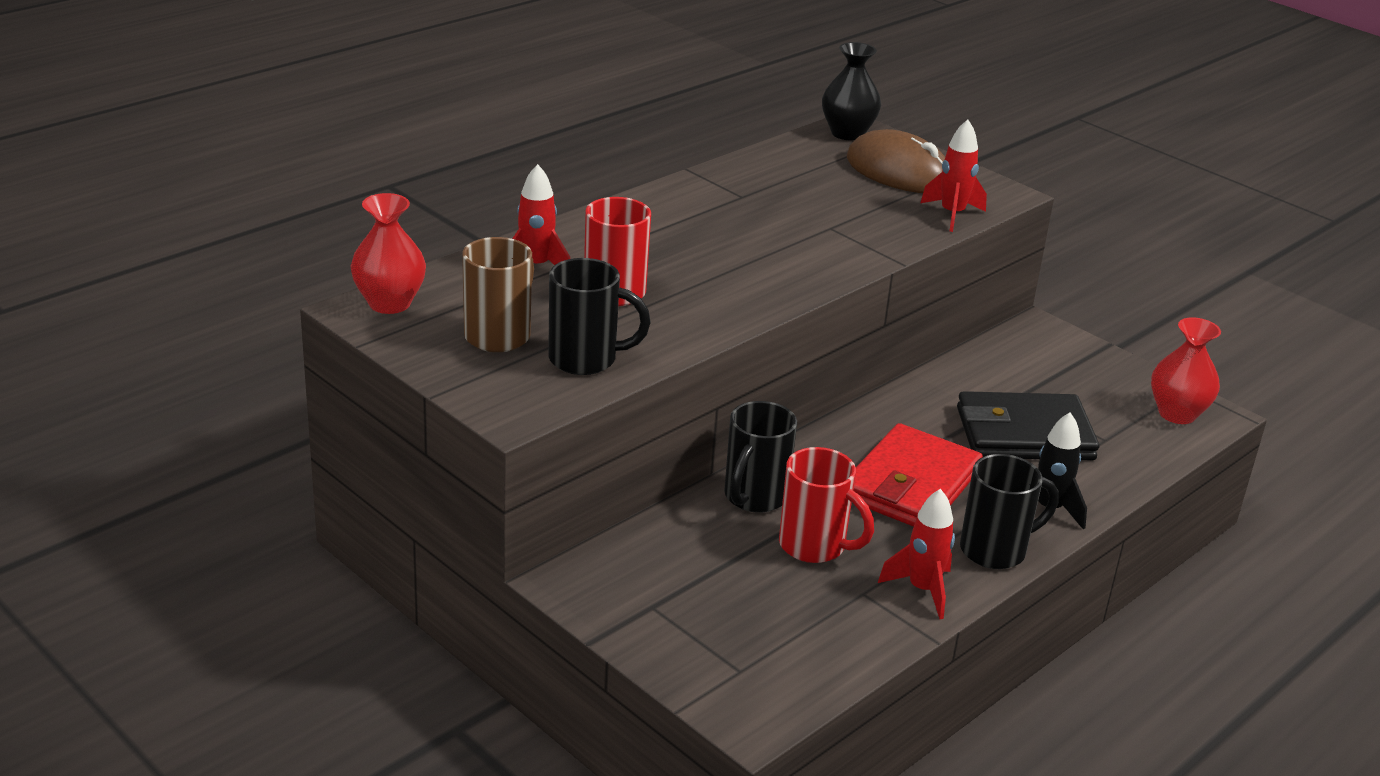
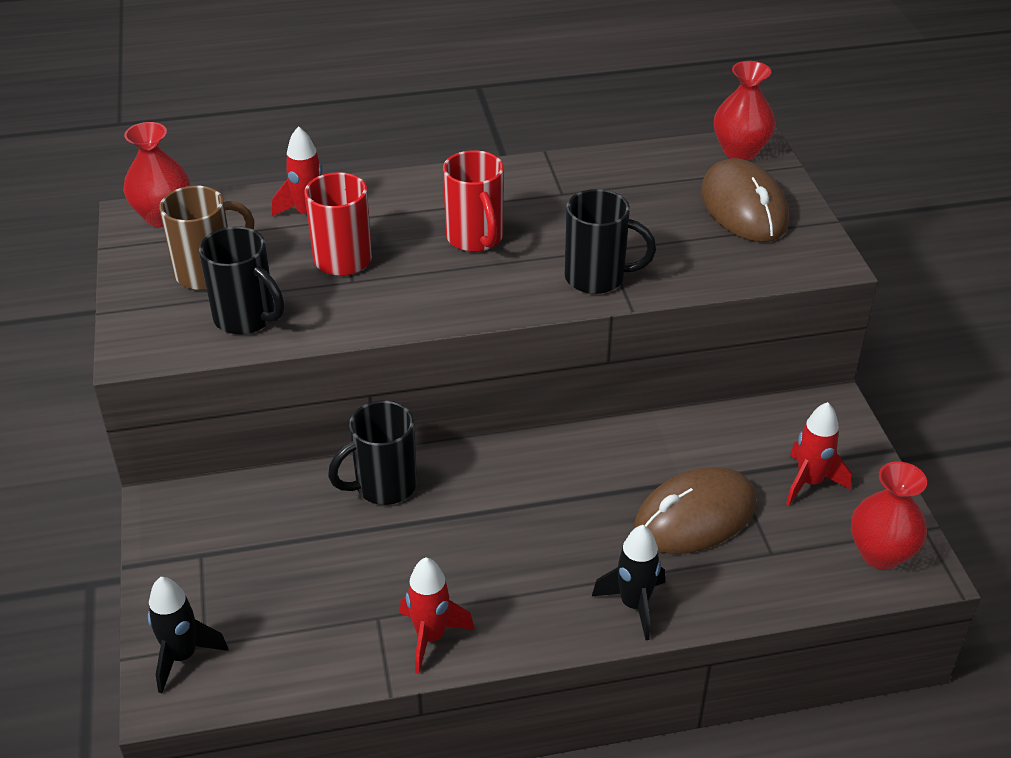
camera: 35 degrees right, 10 degrees up
red mug [779,447,874,563] -> red mug moved to [443,150,504,252]
black vase [822,42,881,140] -> red vase [714,61,776,161]
red wallet [853,423,983,527] -> none
red rocket [920,120,987,232] -> red rocket moved to [786,402,851,505]
black wallet [957,391,1099,460] -> brown mouse [634,467,757,554]
black mug [960,454,1059,569] -> black mug moved to [565,189,656,294]
none -> black rocket [148,577,229,693]

